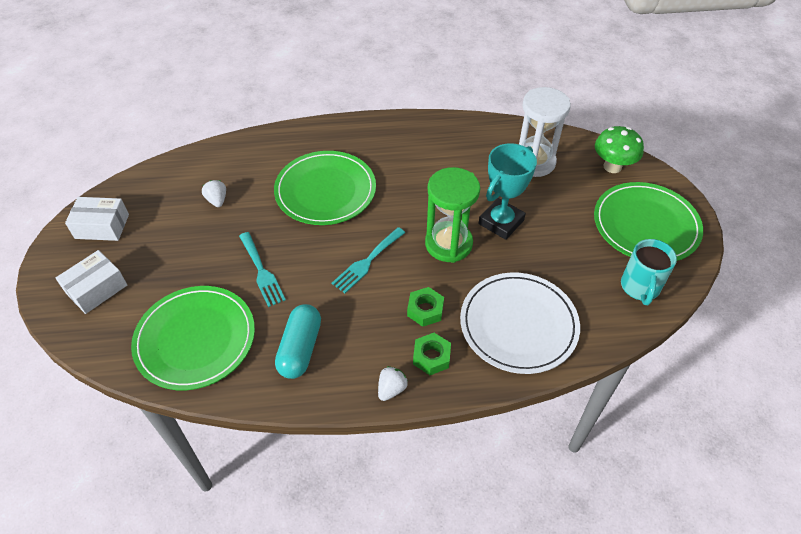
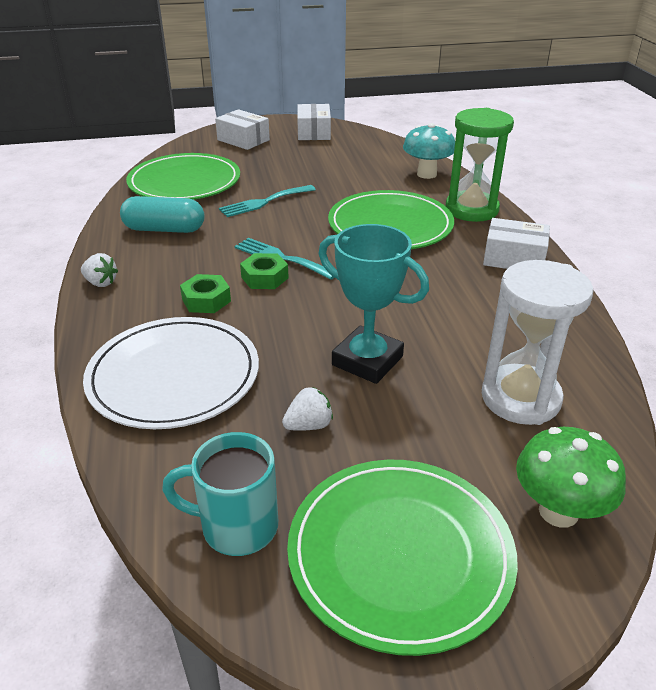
camera: 85 degrees right, 15 degrees down
white strawberry [202,180,226,207] -> white strawberry moved to [282,387,333,431]
green nut [413,333,451,375] -> green nut moved to [240,253,289,289]
green hourglass [425,167,480,263] -> green hourglass moved to [446,108,514,222]
none -> turquoise mushroom [403,123,455,179]
none -> white box [483,218,550,269]

